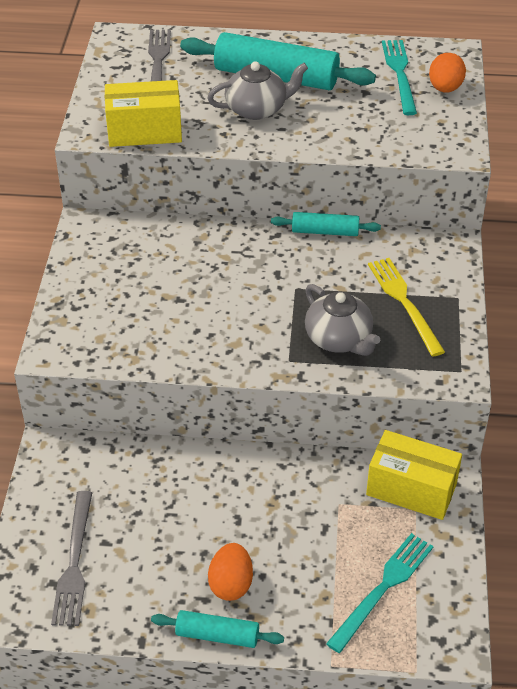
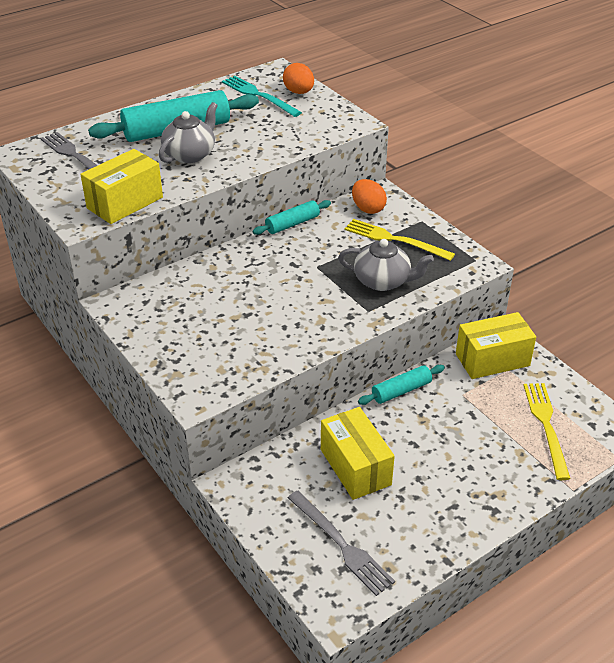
camera: 40 degrees left, 5 degrees down
turquoise rolling pin [151,610,284,648] -> turquoise rolling pin moved to [358,365,445,405]
orange egg [208,543,253,601] -> orange egg moved to [352,179,387,214]
turquoise fork [326,533,434,653] -> yellow fork [523,383,571,480]
none -> yellow box [321,407,395,500]

